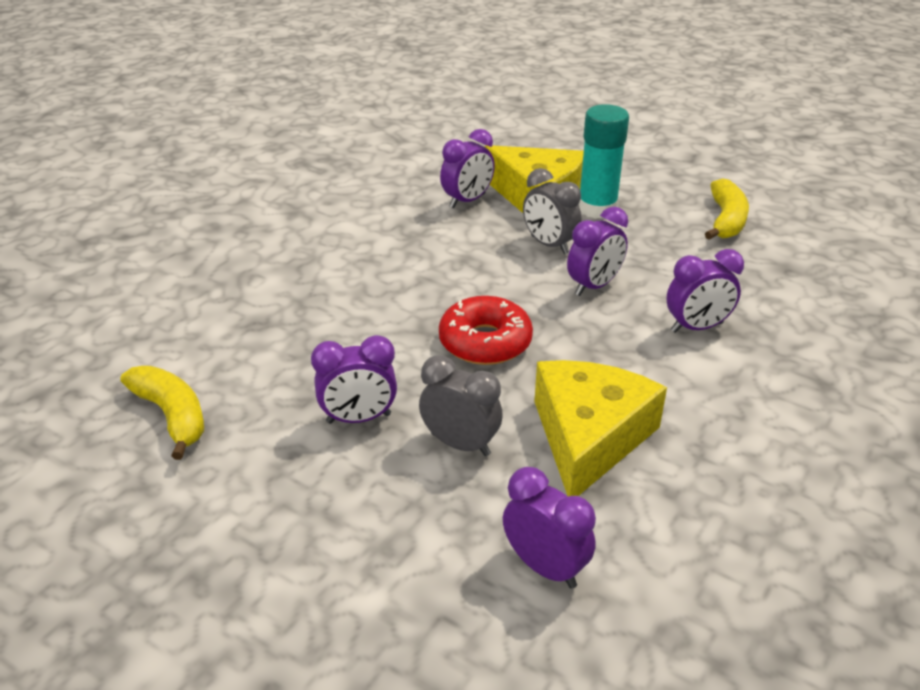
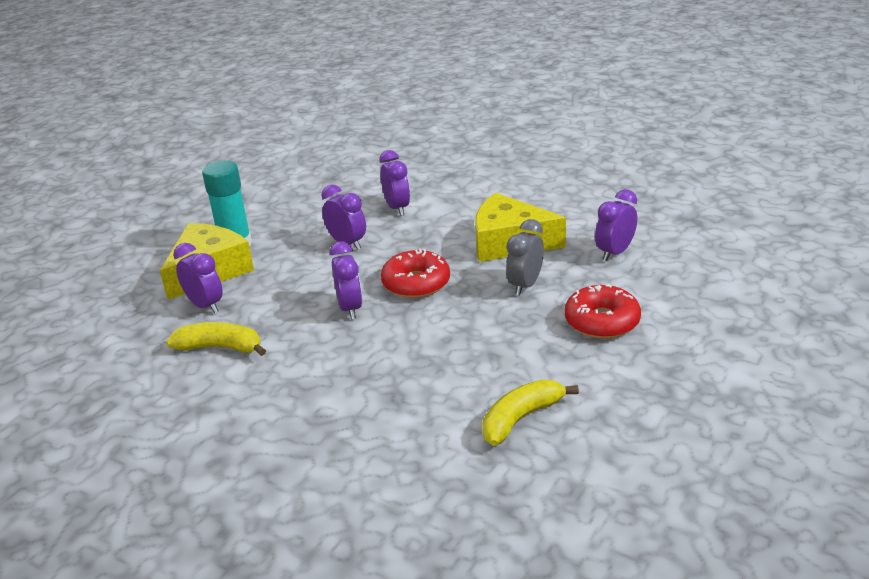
camera: 90 degrees left, 5 degrees down
purple clock [311,335,397,424] -> purple clock moved to [329,241,363,319]
grey clock [523,168,581,254] -> none
yellow banana [705,178,749,240] -> yellow banana moved to [166,322,266,356]
none -> red donut [565,284,641,339]

